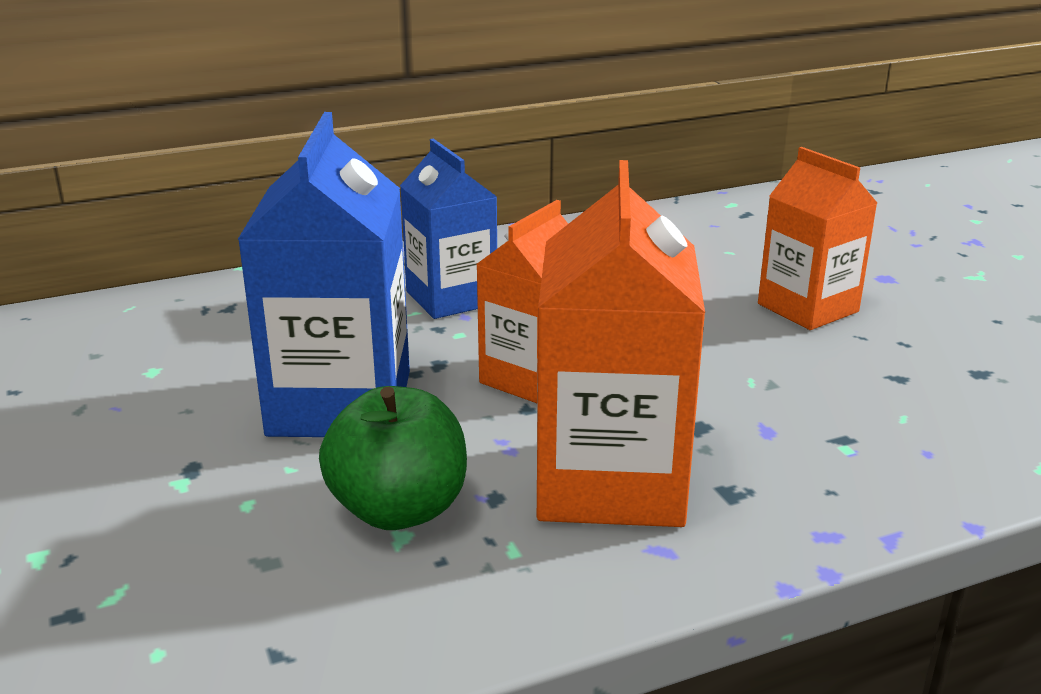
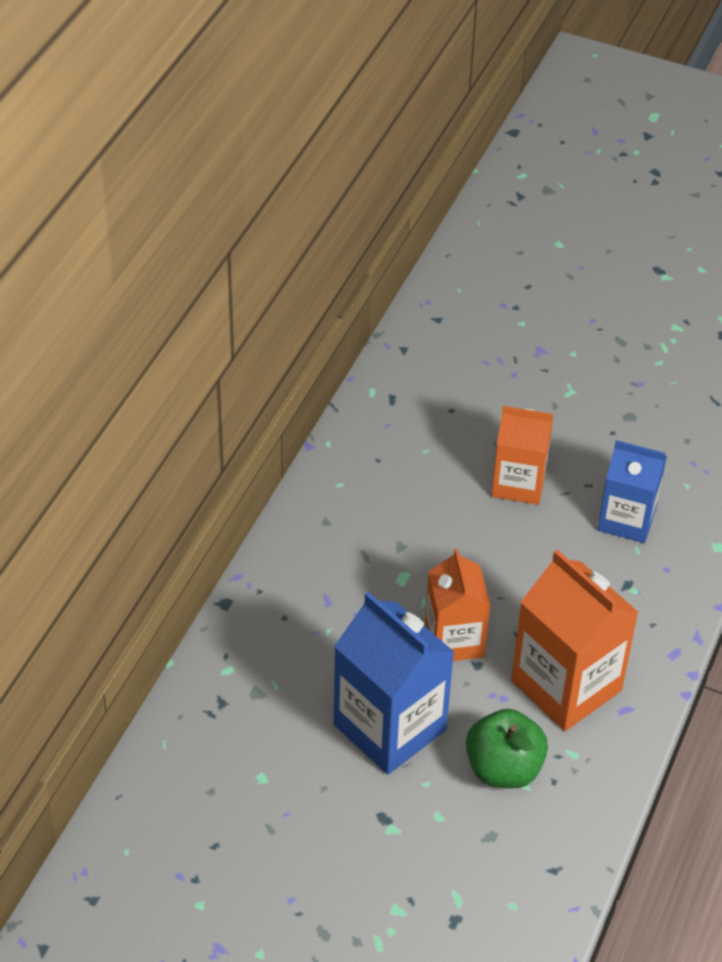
camera: 45 degrees left, 20 degrees up
blue carton [400,139,497,319] -> blue carton moved to [598,440,667,543]

